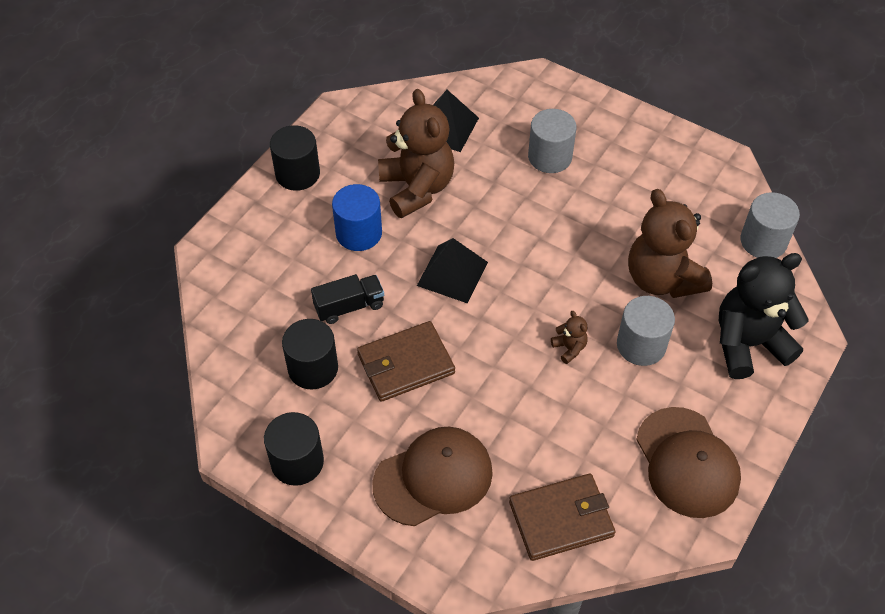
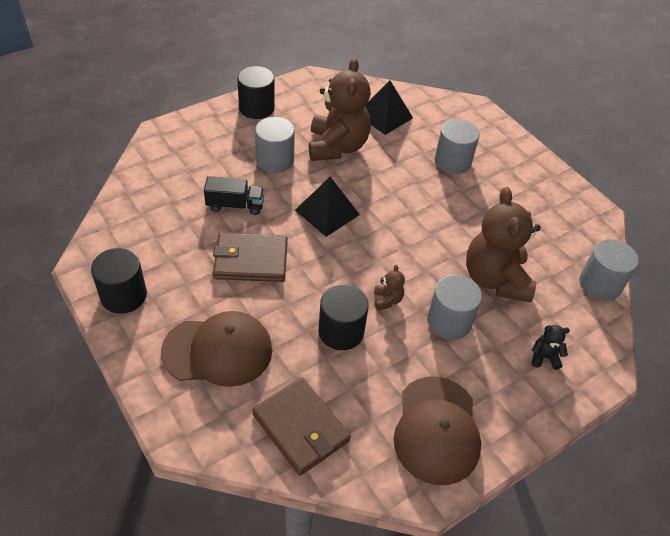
camera: 20 degrees right, 5 degrees down
black cylinder [282,319,338,390] -> black cylinder moved to [318,284,369,350]
blue cylinder [332,184,382,251] -> grey cylinder [255,117,295,173]
brown wallet [509,473,615,561] -> brown wallet turned 45 degrees clockwise [252,378,351,476]
black teddy bear [719,253,809,379] -> black teddy bear [532,325,570,370], size x0.41

